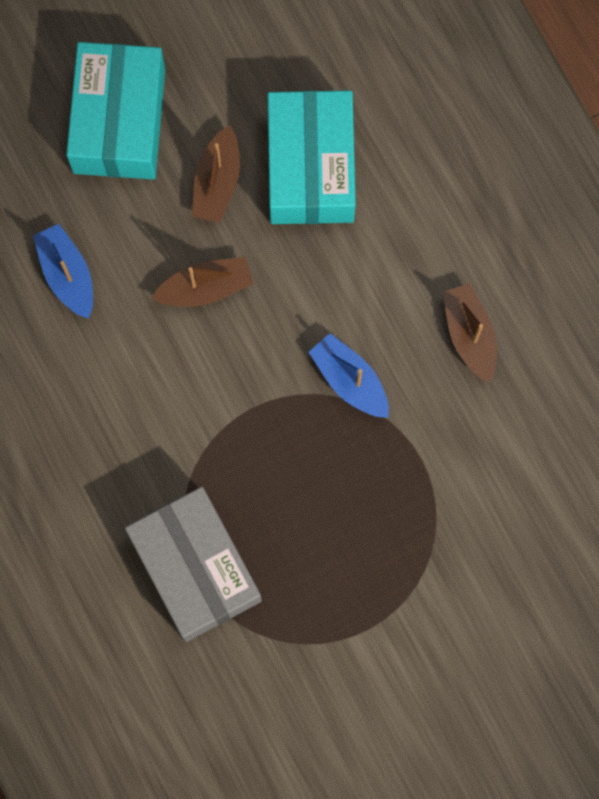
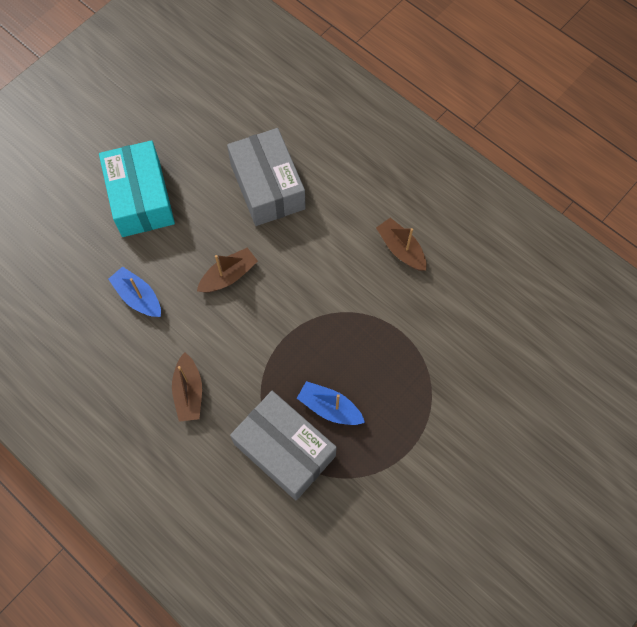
camera: 20 degrees left, 10 degrees down
brown boat [192,125,240,223] -> brown boat moved to [172,352,202,422]
turquoise box [268,90,356,224] -> grey box [227,128,306,226]
blue boat [309,333,389,418] -> blue boat moved to [297,381,365,425]

